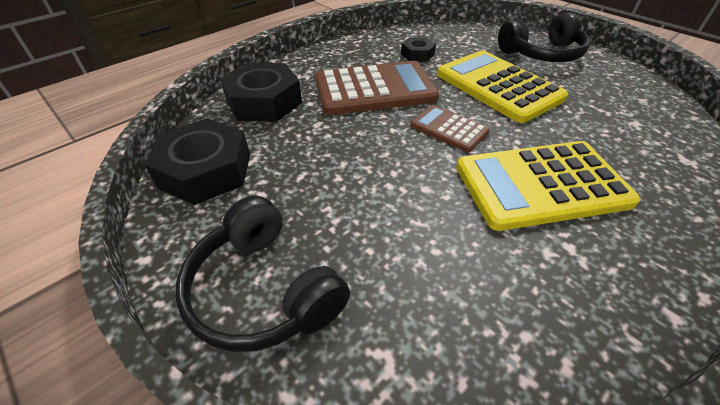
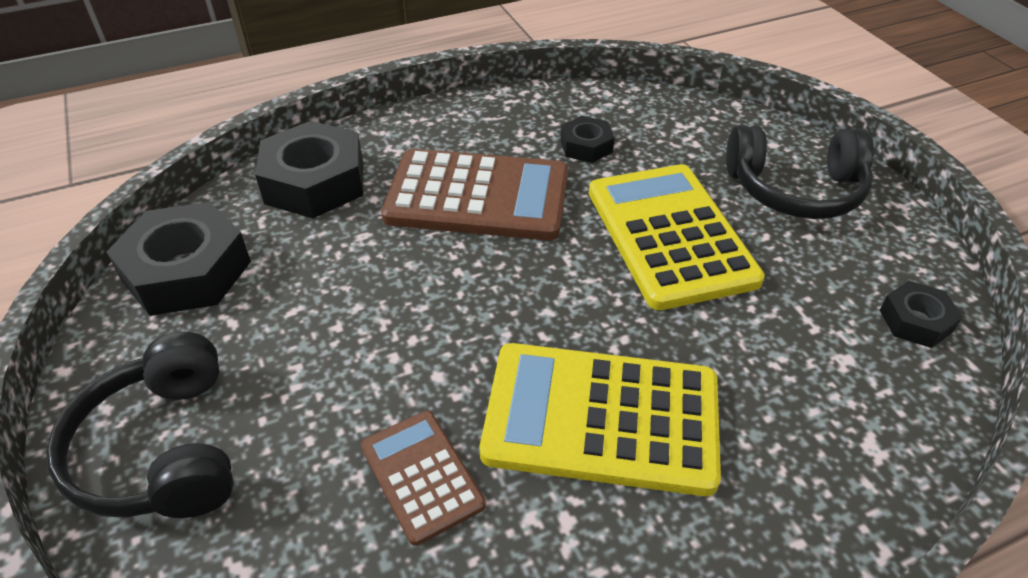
camera: 20 degrees right, 0 degrees up
brown calculator [410,105,490,152] -> brown calculator moved to [361,411,486,546]
none -> black nut [880,281,963,348]

